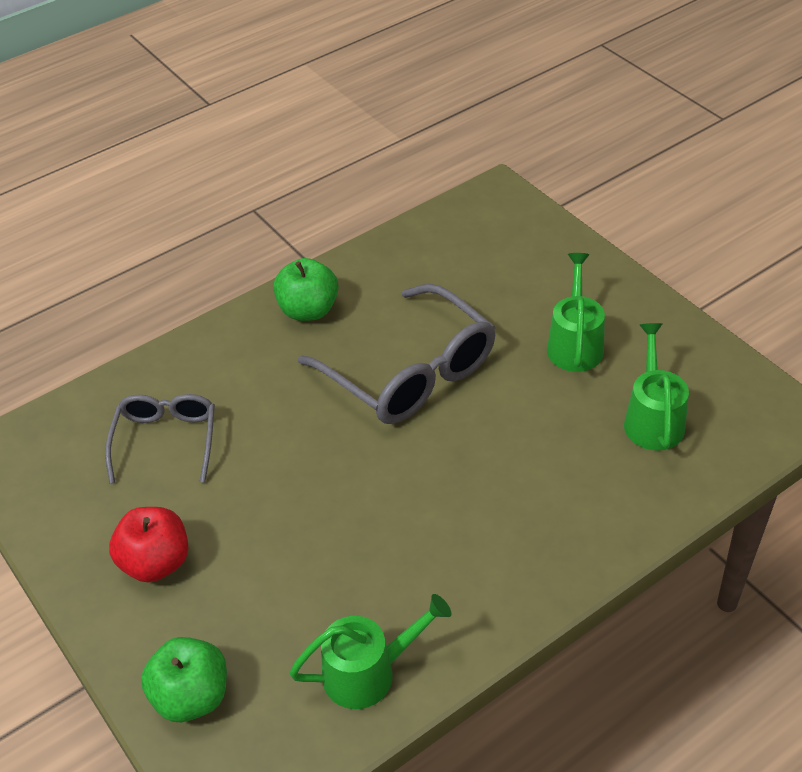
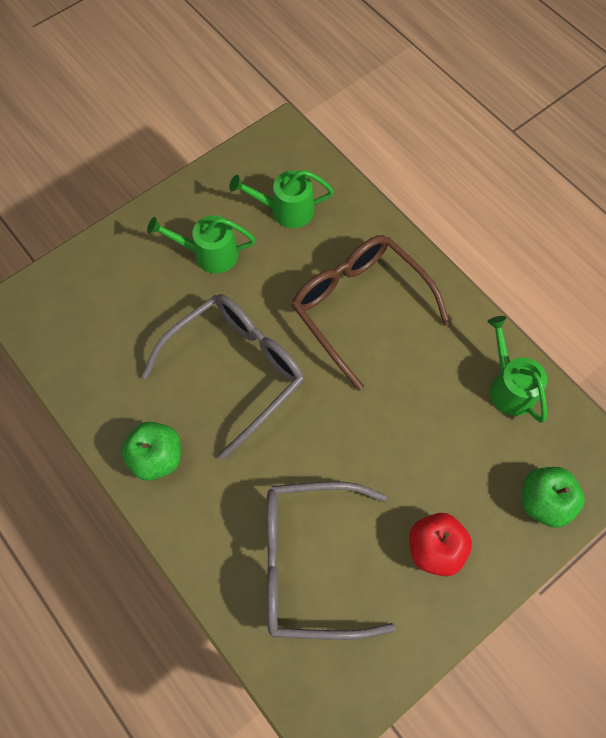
camera: 95 degrees left, 20 degrees up
grey glasses [105,394,215,483] -> grey glasses [267,482,395,640], size x1.65
none -> brown glasses [292,235,450,391]

